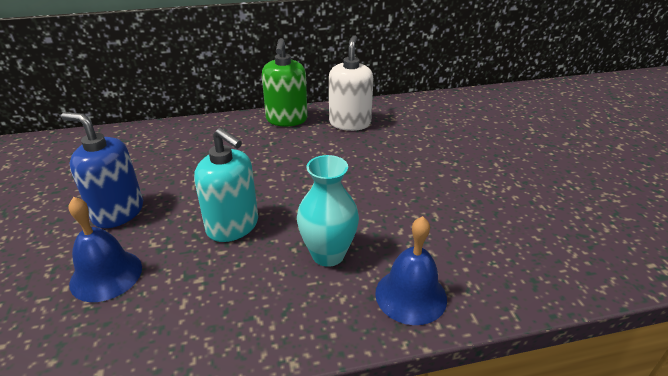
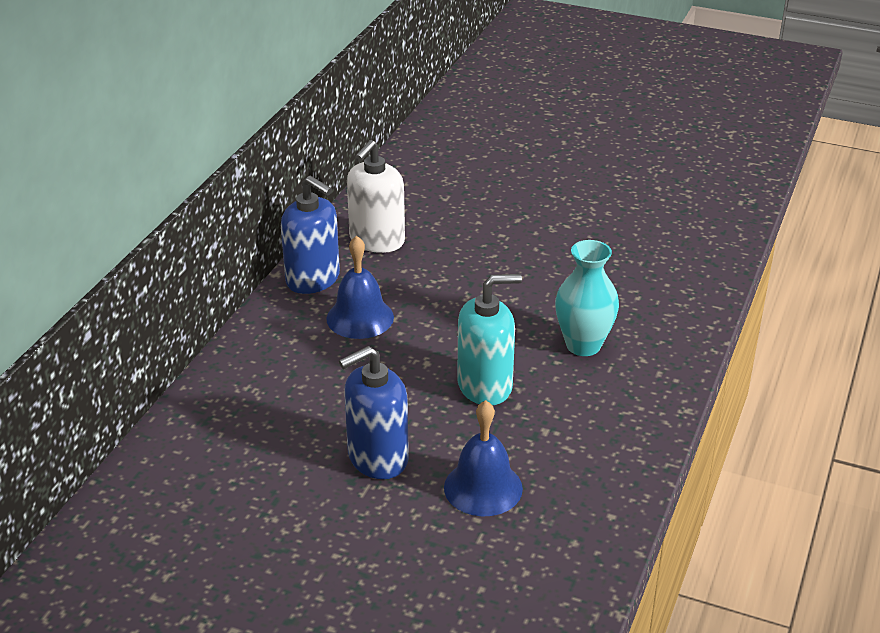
camera: 55 degrees left, 0 degrees up
green soap dispenser [262,38,308,127] -> blue soap dispenser [281,176,340,294]
white soap dispenser [329,35,373,131] -> white soap dispenser turned 105 degrees counterclockwise [347,140,405,253]
blue bell [375,216,447,325] -> blue bell moved to [326,235,394,339]

